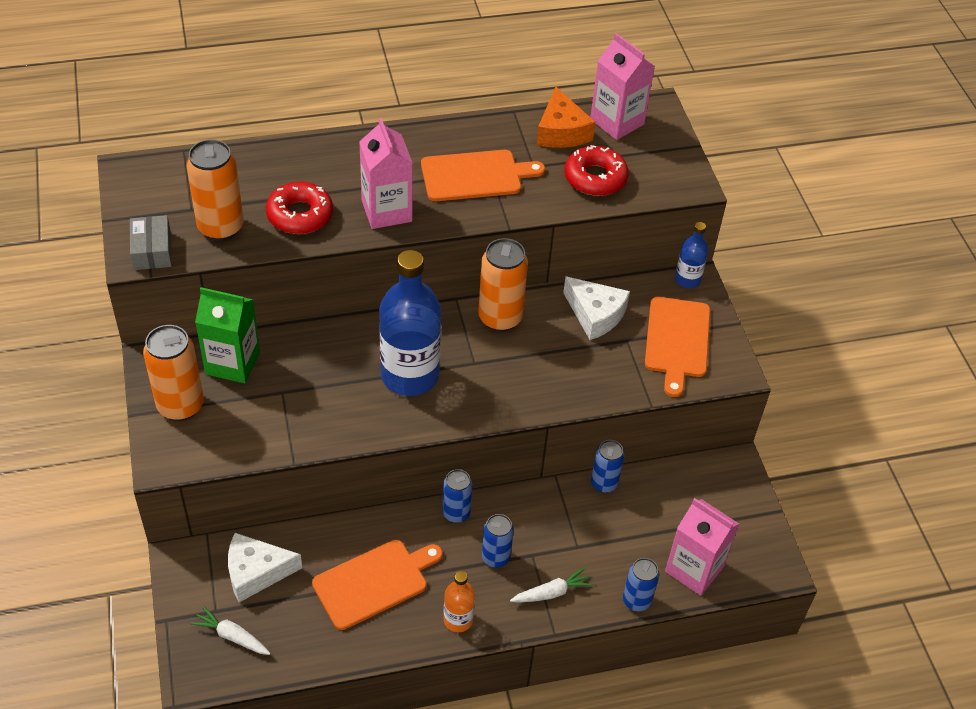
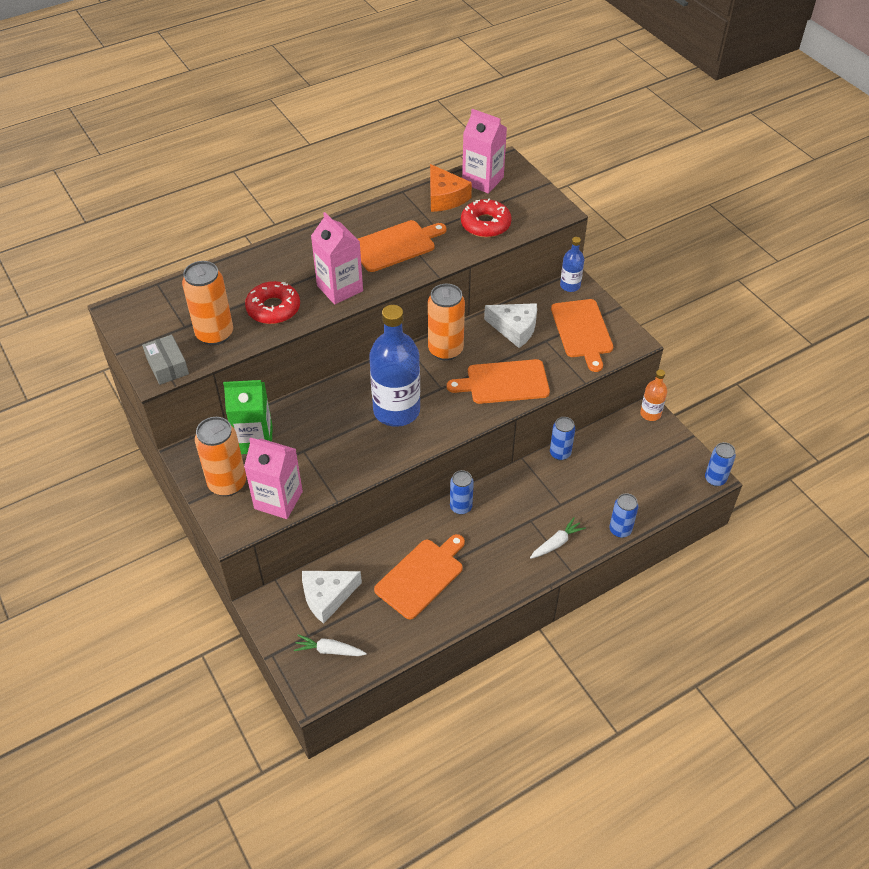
camera: 15 degrees left, 0 degrees up
orange bottle [444,571,475,632] -> orange bottle moved to [640,369,667,421]
blue can [482,514,514,568] -> blue can moved to [705,442,736,486]
pink carton [665,498,739,596] -> pink carton moved to [244,437,303,519]
none -> orange cutting board [447,359,550,404]

